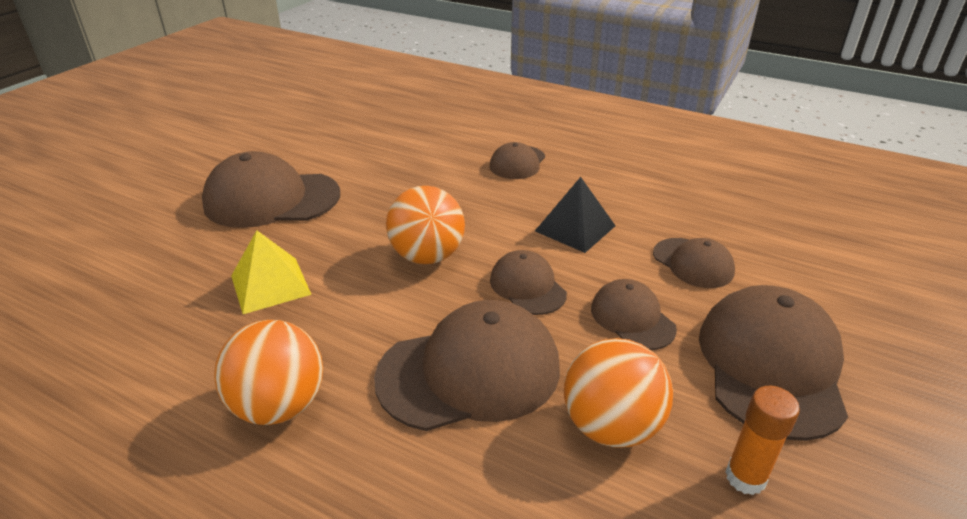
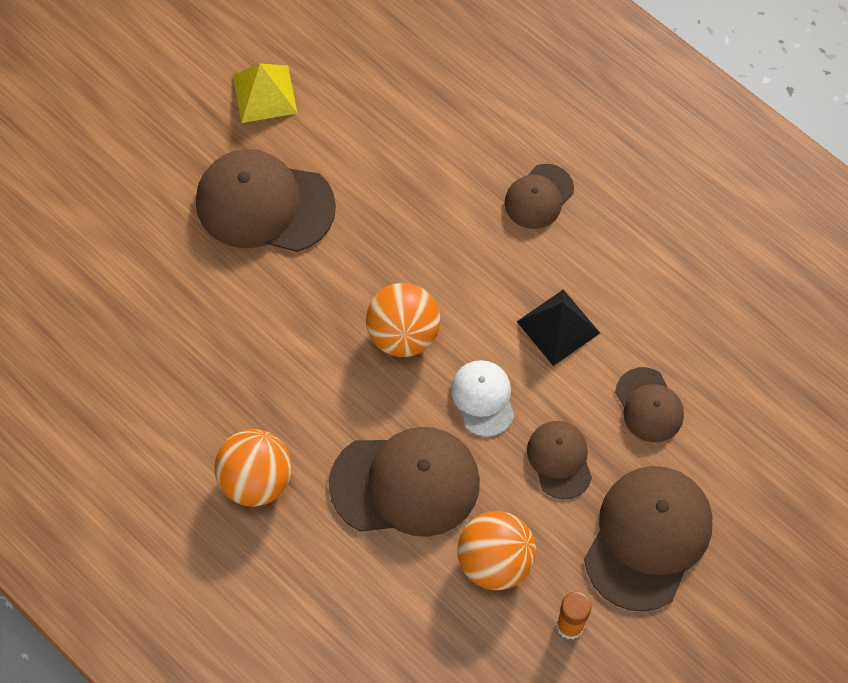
camera: 15 degrees right, 30 degrees up
yellow pyramid [231,230,312,314] -> yellow pyramid moved to [233,64,297,123]
brown cap [490,250,567,315] -> white cap [451,360,515,437]

